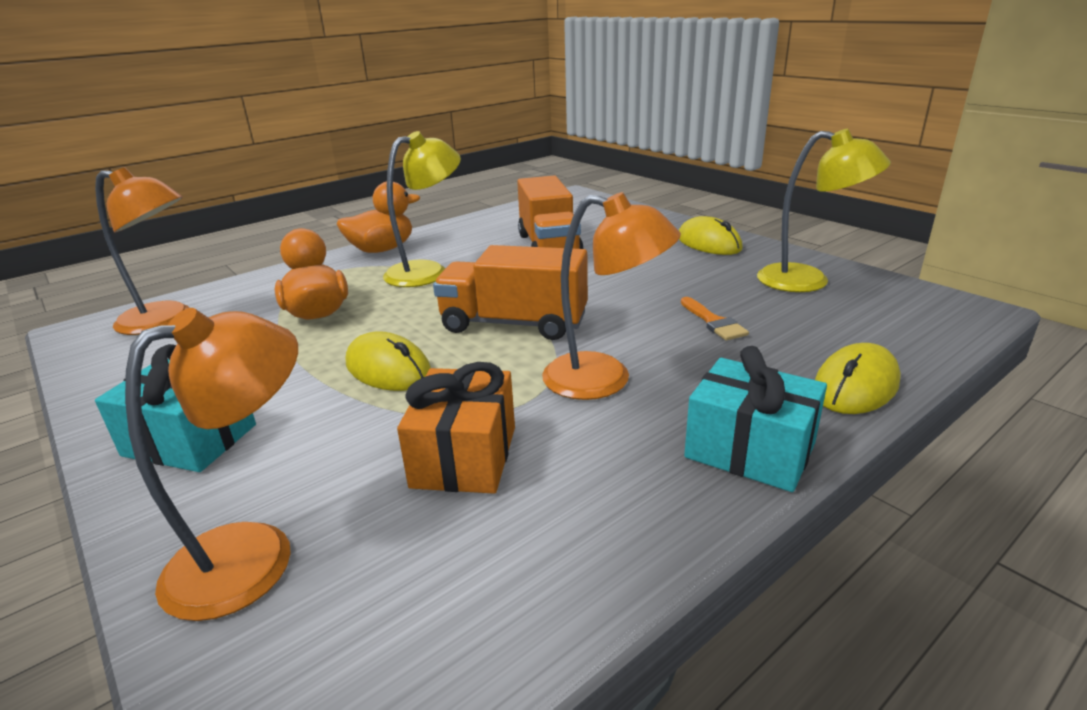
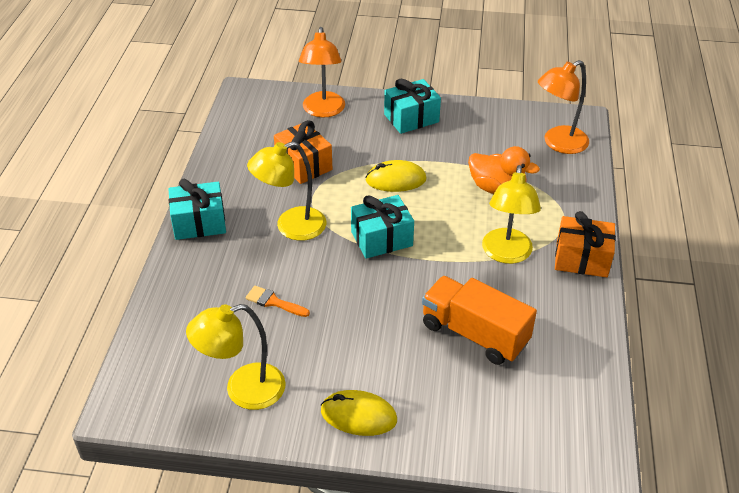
camera: 135 degrees right, 15 degrees up
orange duck [337,182,420,253] -> orange gift [555,211,616,277]
orange truck [433,245,588,340] -> turquoise gift [351,195,414,259]
orange lamp [542,192,681,400] -> yellow lamp [247,142,326,241]
yellow mouse [815,343,901,414] -> none

